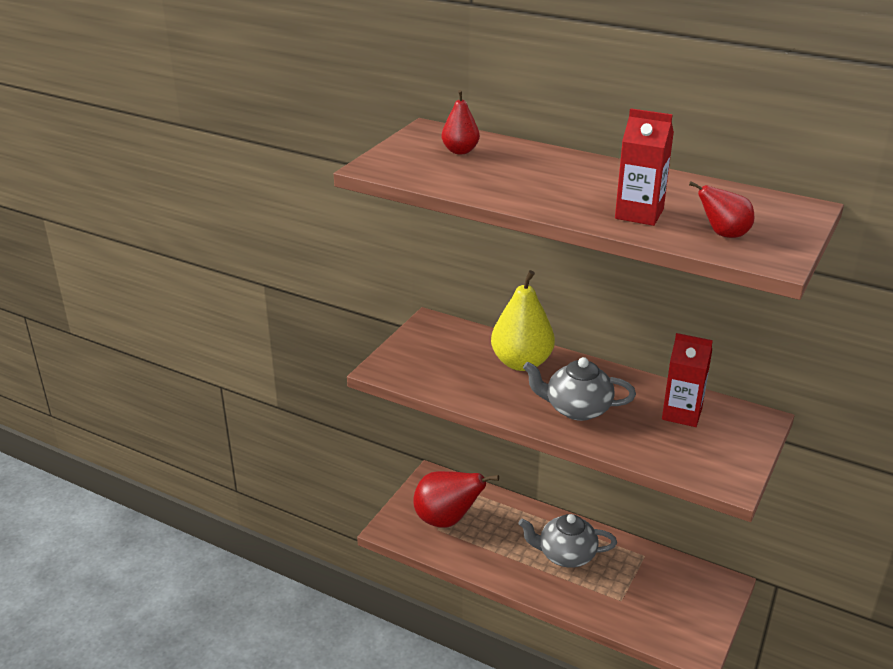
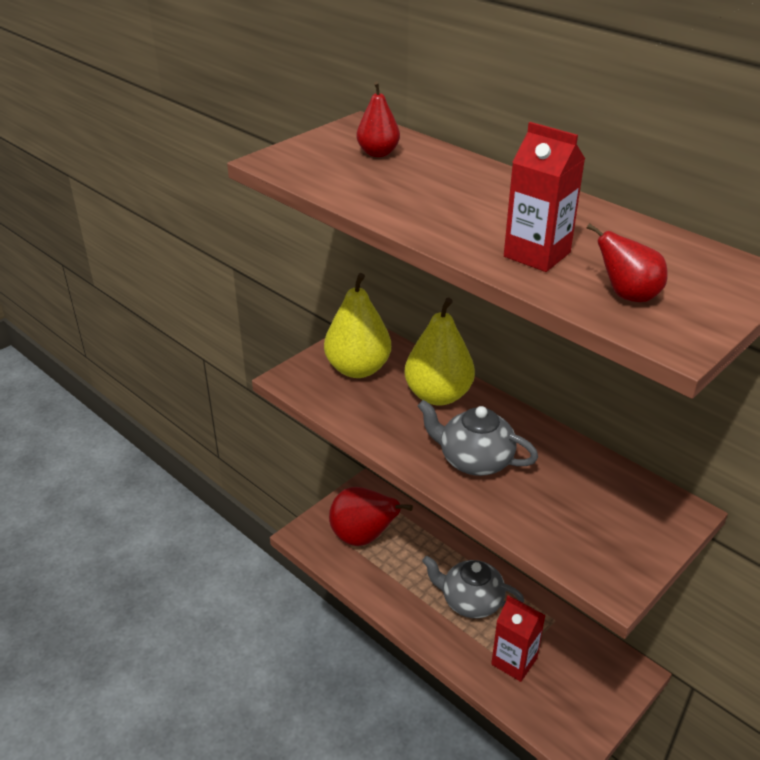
camera: 15 degrees right, 5 degrees up
red carton [662,333,713,427] -> red carton moved to [491,595,546,682]
none -> yellow pear [324,273,391,378]

